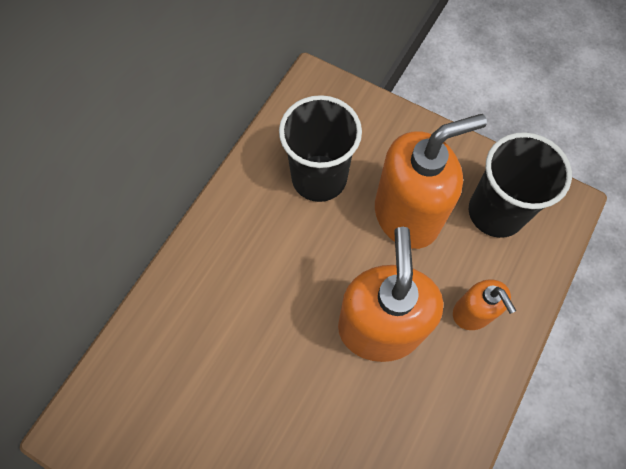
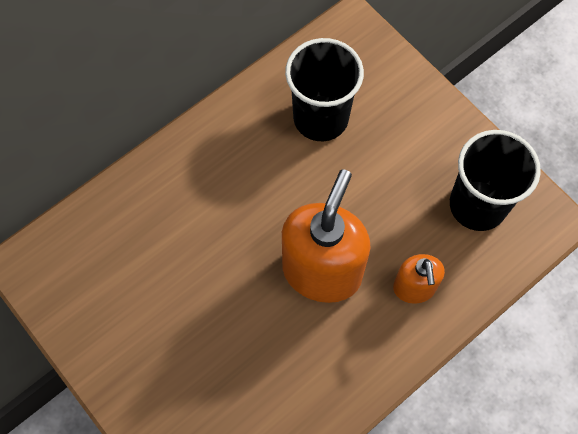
camera: 20 degrees right, 0 degrees up
orange soap dispenser [375,114,487,249] -> none

